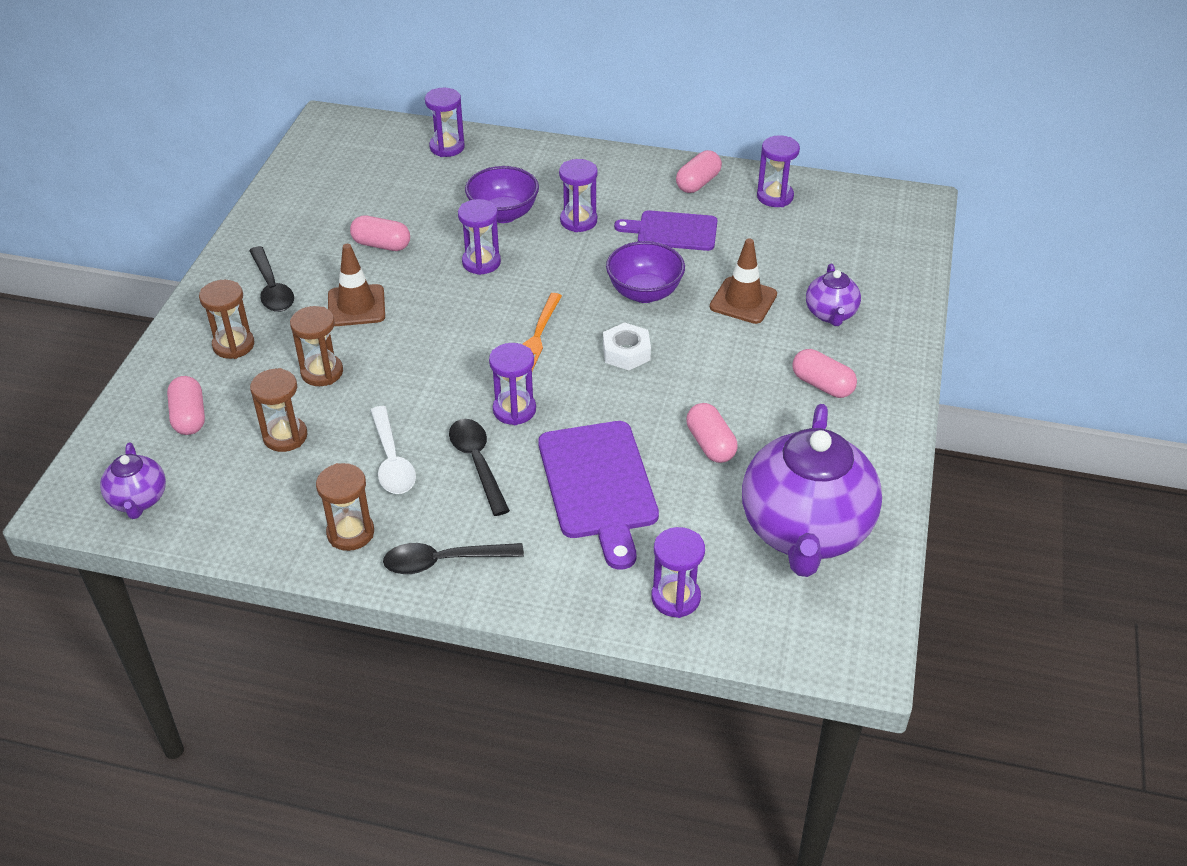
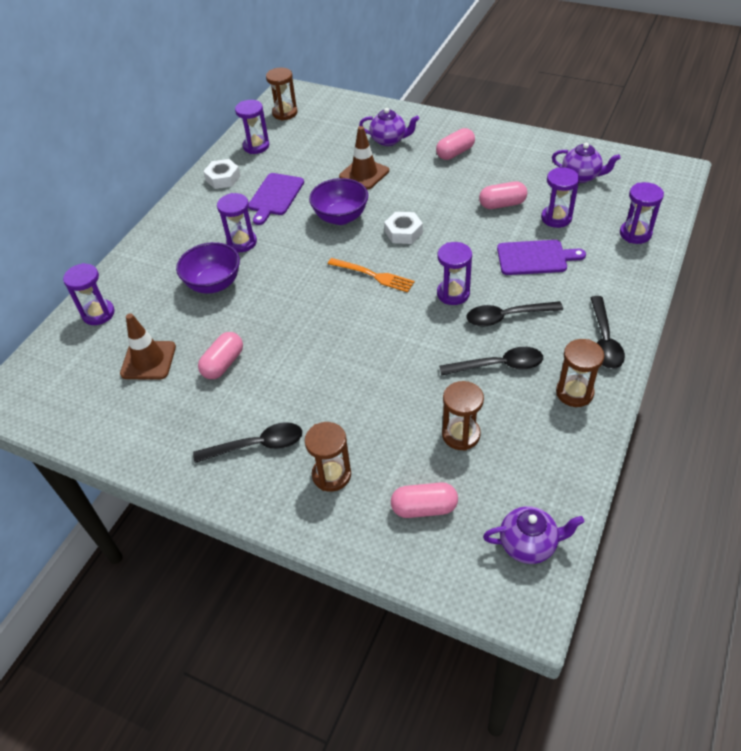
camera: 75 degrees left, 5 degrees up
brown hourglass [290,306,343,386] -> brown hourglass moved to [266,68,298,120]
brown traffic cone [328,244,385,326] -> brown traffic cone moved to [120,313,176,380]
white spoon [370,406,416,494] -> black spoon [439,347,543,376]
purple hourglass [458,199,501,275] -> purple hourglass moved to [541,167,580,228]
purple cutting board [538,421,659,570] -> purple cutting board [497,240,586,275], size x0.66
pink capsule [676,150,722,193] -> white nut [203,159,241,189]
purple teapot [742,404,882,577] -> purple teapot [552,143,621,183], size x0.47

